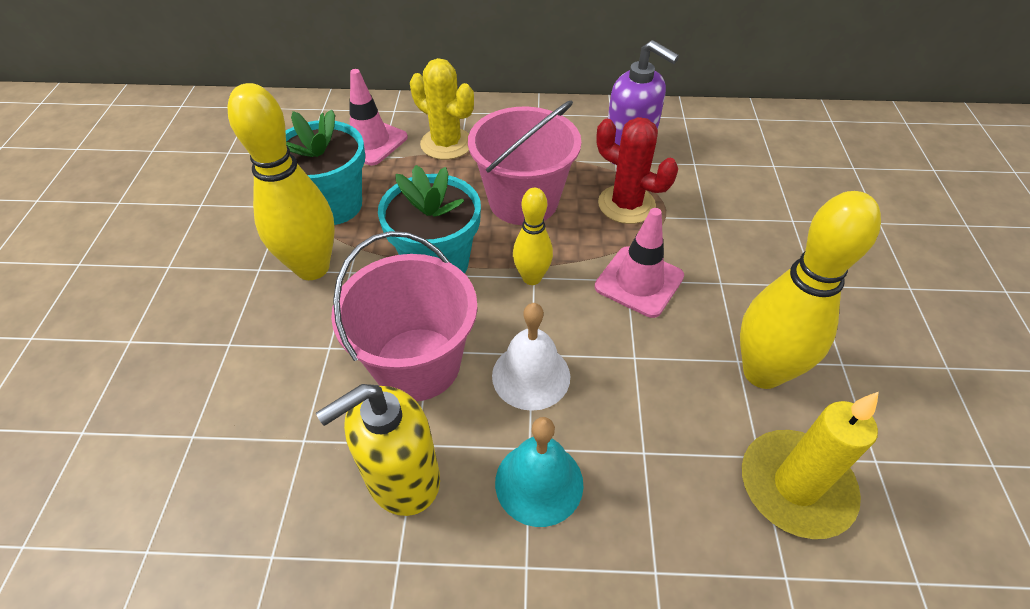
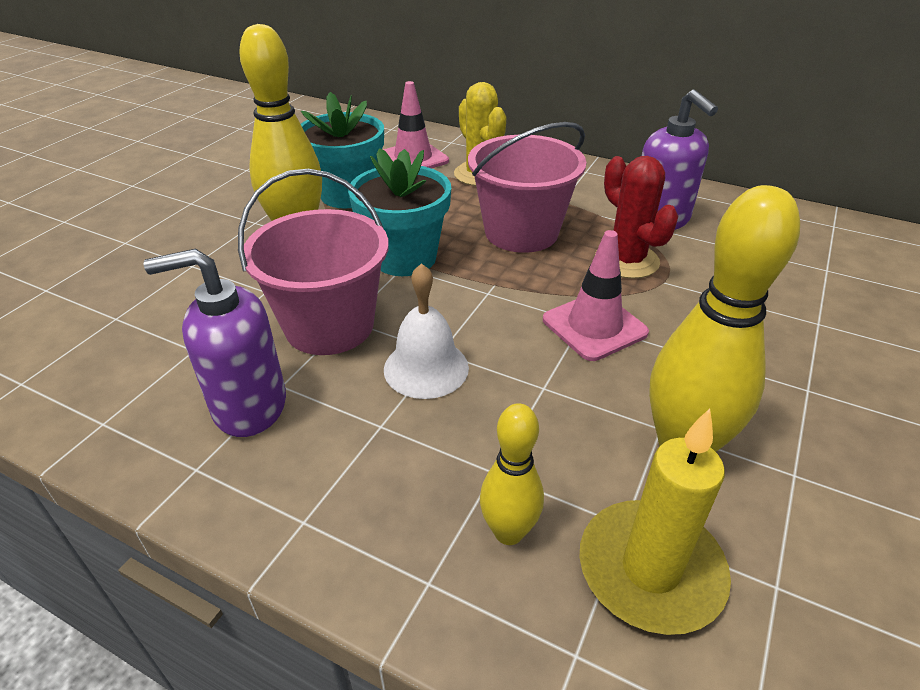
camera: 25 degrees right, 10 degrees down
yellow soap dispenser [316,384,440,516] -> purple soap dispenser [144,248,286,437]
turquoise bell [495,417,583,527] -> none
yellow bowling pin [513,188,553,285] -> yellow bowling pin moved to [480,403,544,545]

